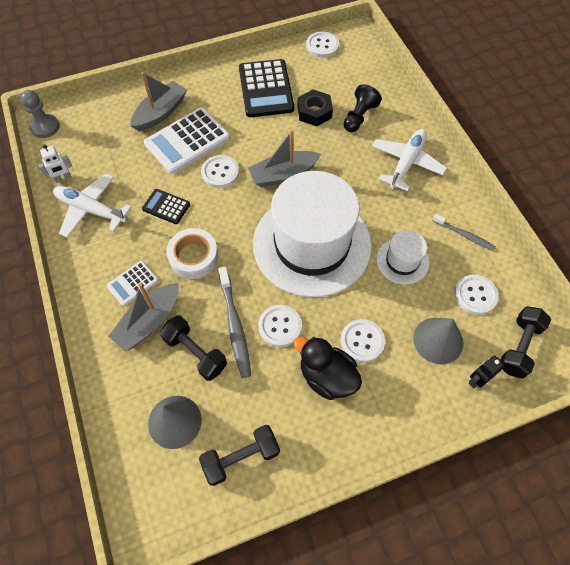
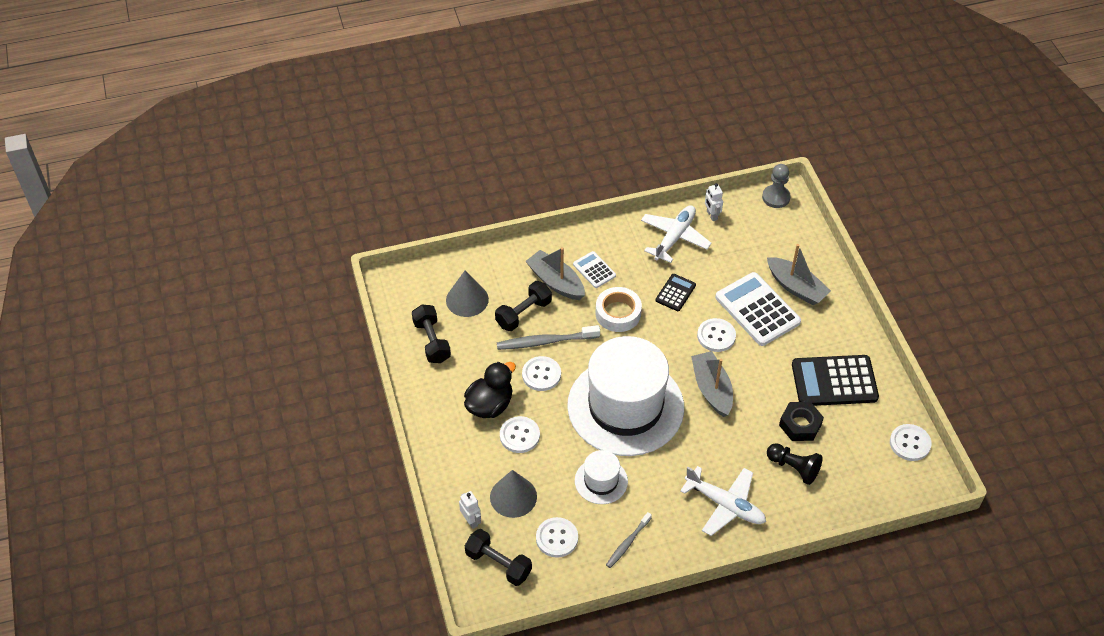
camera: 95 degrees right, 10 degrees down
black robot [469,355,504,388] -> white robot [459,491,481,529]

